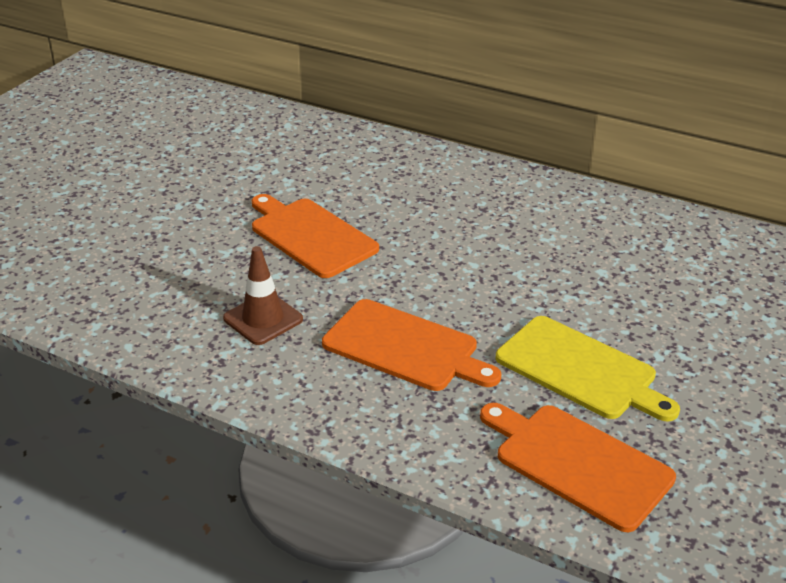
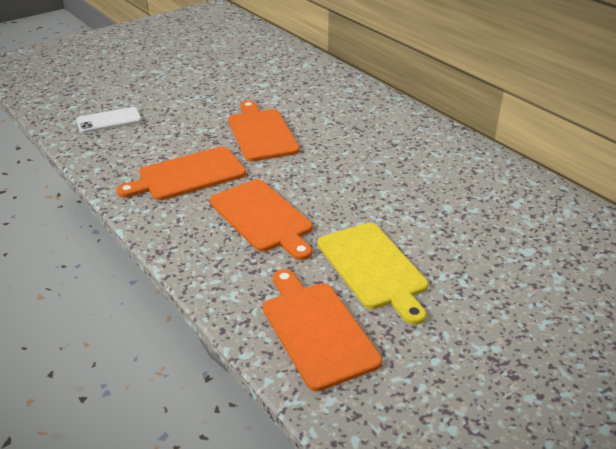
camera: 25 degrees right, 0 degrees up
brown traffic cone [223,246,303,345] -> orange cutting board [117,147,246,200]
none -> white phone [76,107,142,133]

